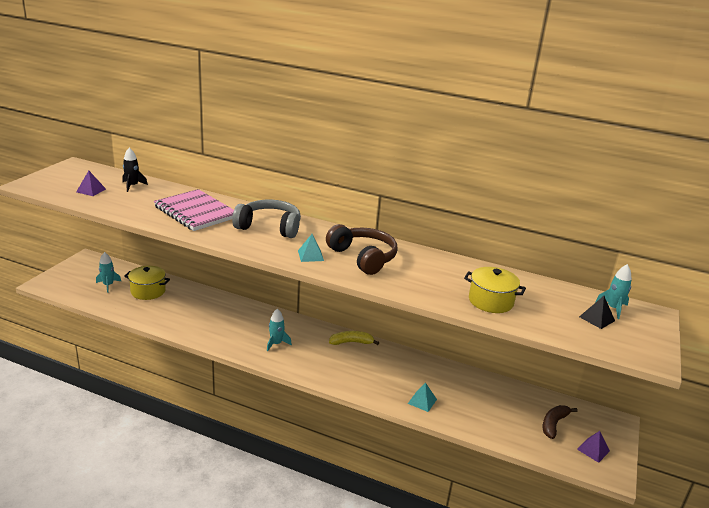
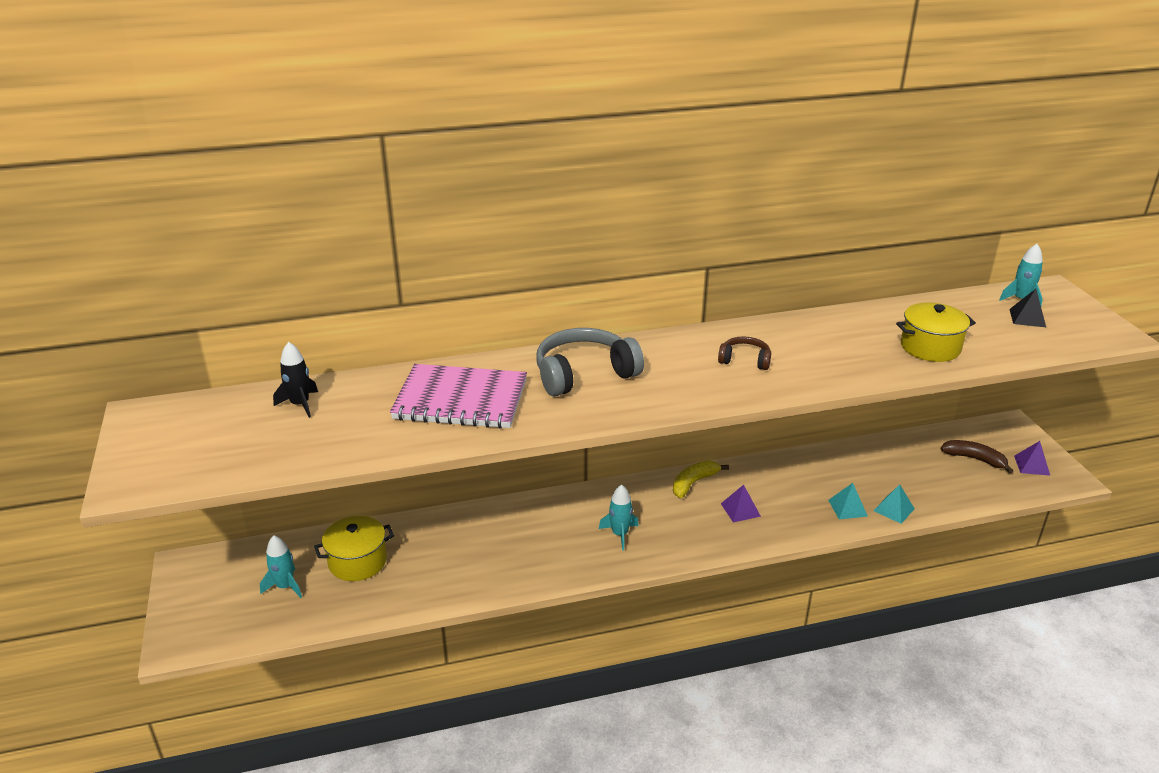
camera: 35 degrees left, 5 degrees up
purple pyramid [76,171,106,196] -> purple pyramid moved to [721,485,761,523]
turquoise pyramid [298,234,324,262] -> turquoise pyramid moved to [874,485,915,524]
brown headphones [326,224,398,275] -> brown headphones [718,336,771,370], size x0.52
brown banana [543,405,578,439] -> brown banana turned 120 degrees clockwise [941,440,1013,473]

